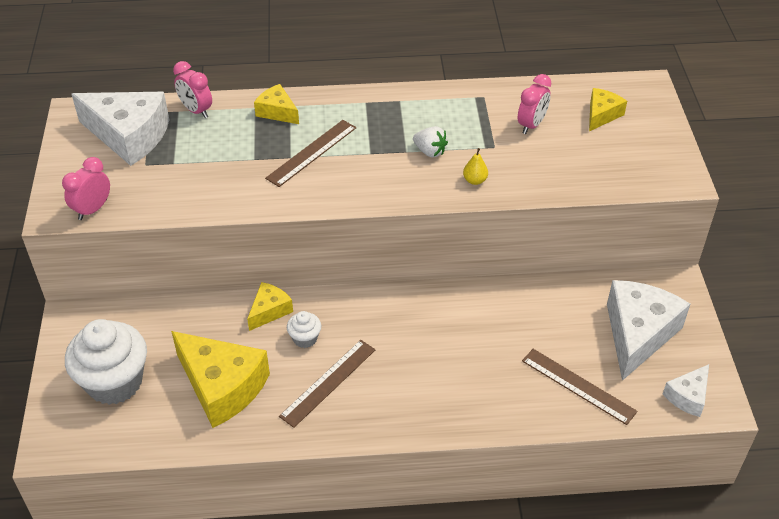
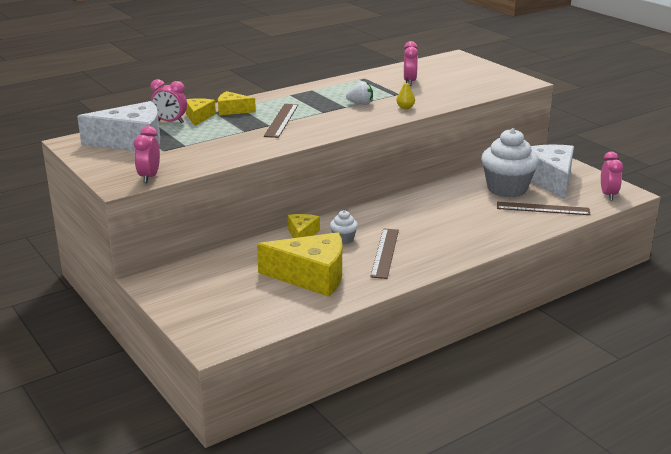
camera: 30 degrees left, 20 degrees down
white cupcake [65,319,147,405] -> white cupcake moved to [481,128,539,197]
yellow cheese [589,88,627,131] -> yellow cheese moved to [186,98,216,126]
white cheese [663,364,709,417] -> pink clock [601,152,623,200]

